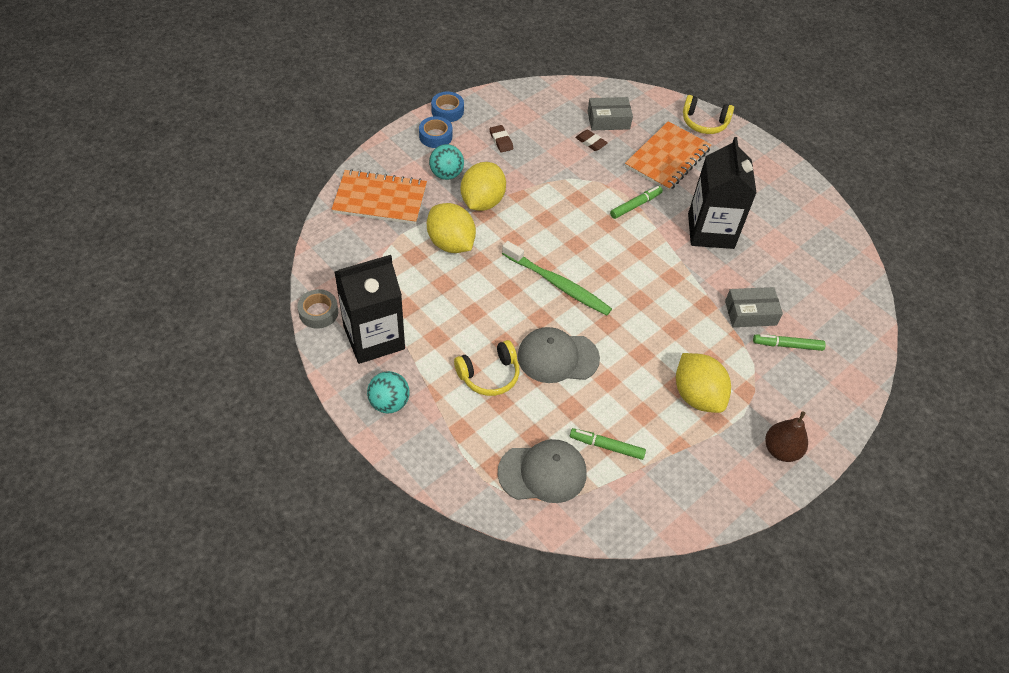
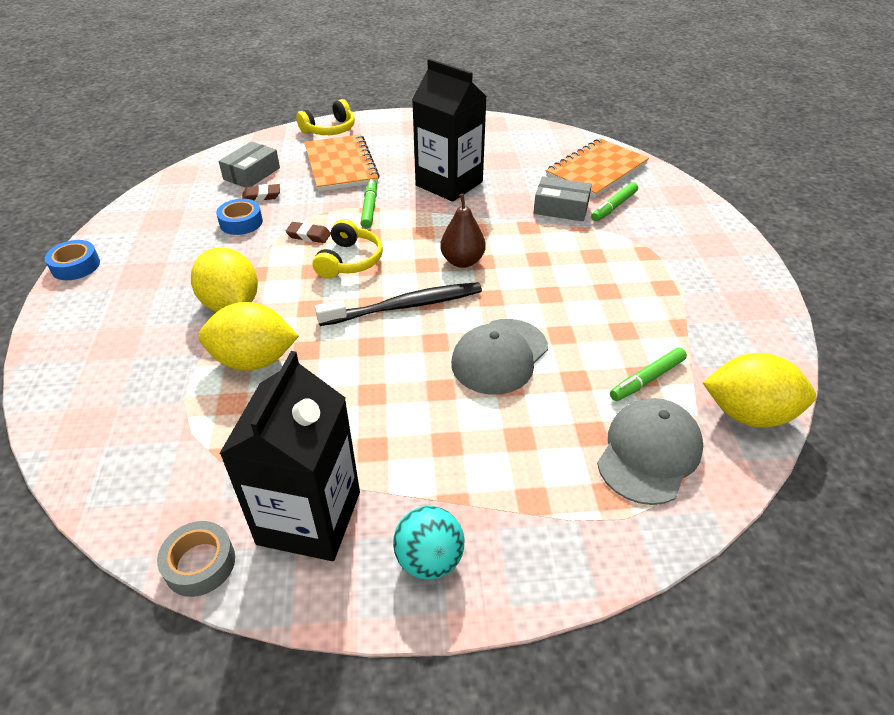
camera: 50 degrees left, 10 degrees down
orange notebook [331,169,427,224] -> orange notebook moved to [546,138,649,198]
blue tape [419,116,452,148] -> blue tape moved to [216,199,263,235]
turquoise ball [429,144,464,180] -> none
yellow headphones [454,340,520,396] -> yellow headphones moved to [312,219,383,279]
brown eraser [489,125,513,153] -> brown eraser moved to [286,222,331,243]
green toothbrush [502,241,612,316] -> black toothbrush [315,282,482,326]
yellow lemon [676,353,731,413] -> yellow lemon moved to [703,353,816,428]
grey box [725,287,783,327] -> grey box turned 75 degrees clockwise [533,176,592,221]
brown pear [765,411,808,462] -> brown pear moved to [440,194,486,268]

